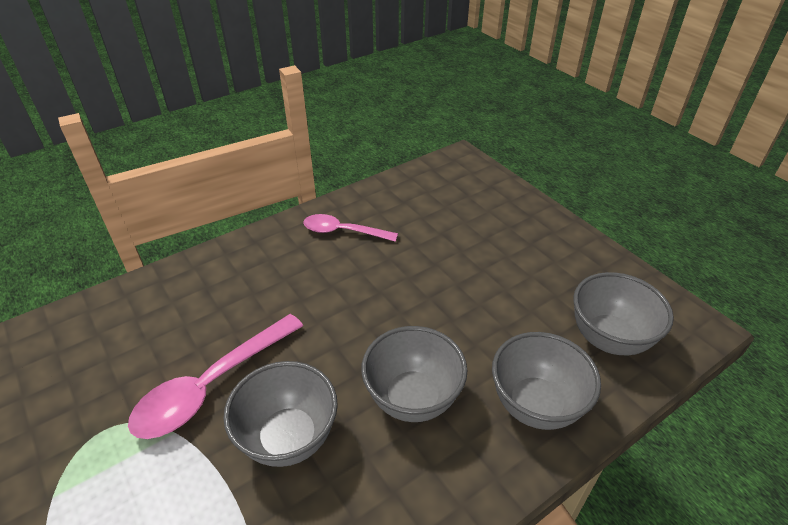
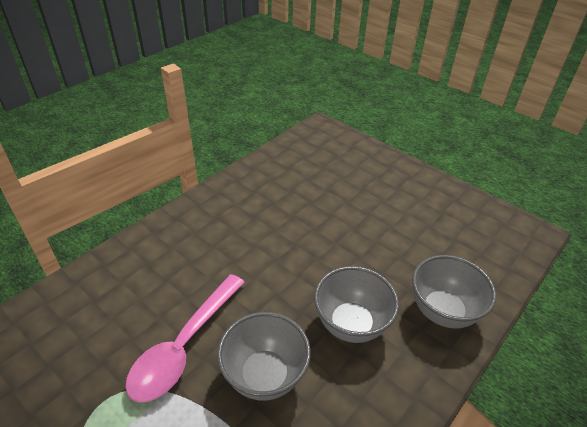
camera: 15 degrees left, 0 degrees up
pink spoon [303,214,398,242] -> none
grey bowl [574,272,674,355] -> none

